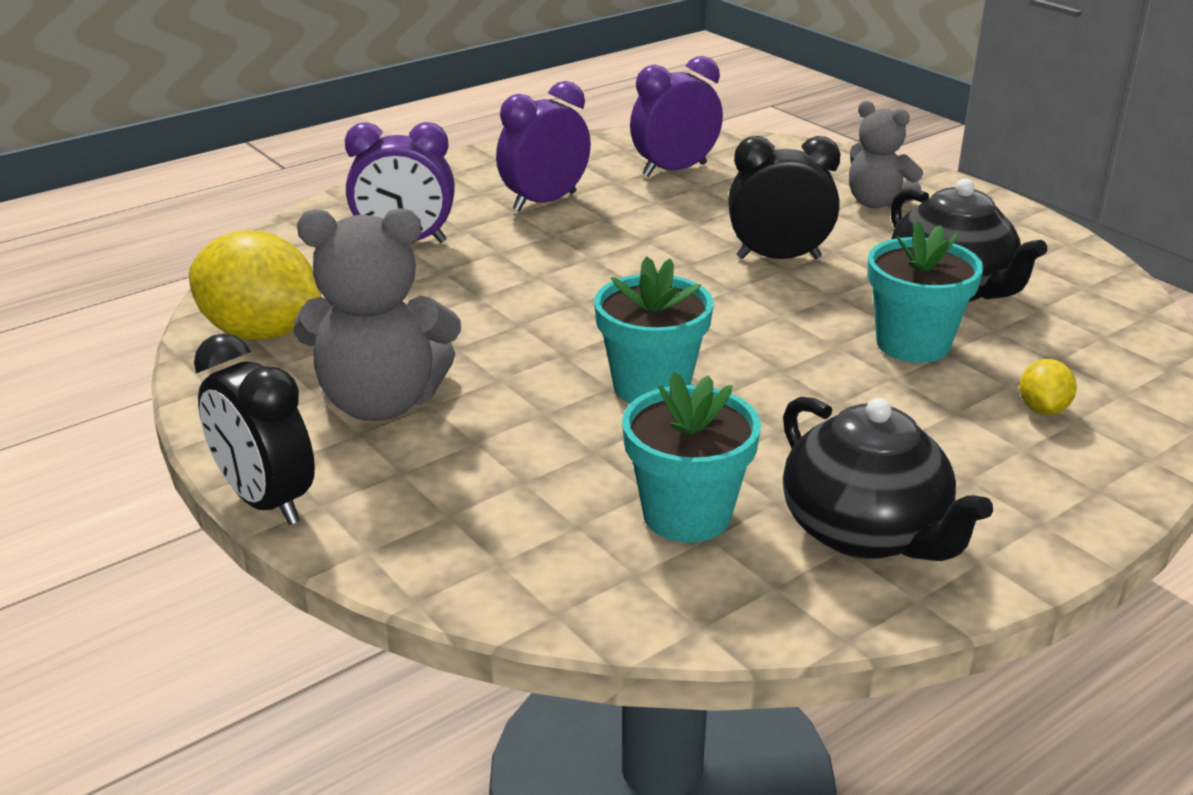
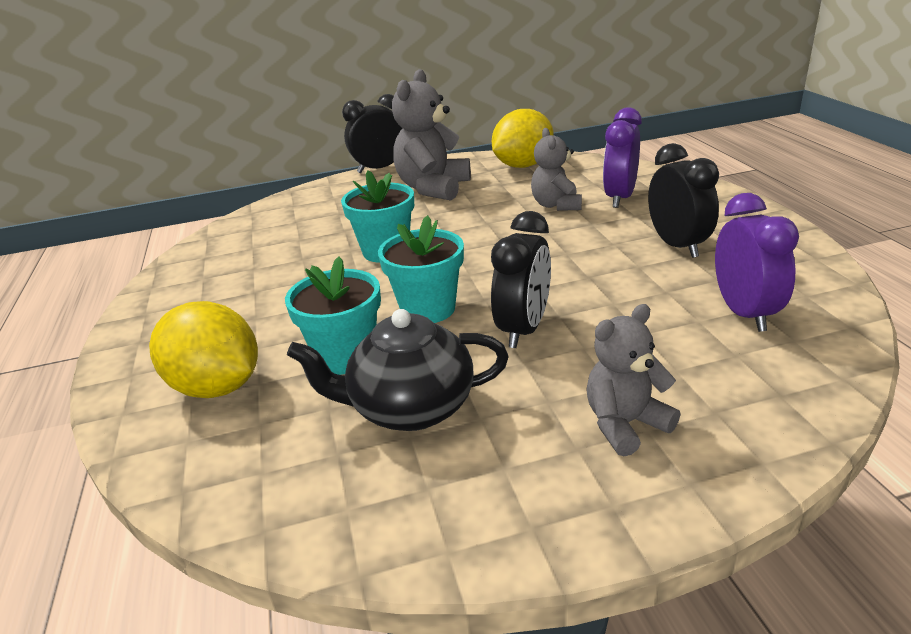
camera: 115 degrees right, 0 degrees up
purple clock [496,81,591,212] -> black clock [648,143,719,258]
turquoise flower pot [622,372,761,543] -> turquoise flower pot moved to [378,215,464,323]
black teapot [783,397,993,561] -> none
yellow lemon [1020,359,1077,415] -> yellow lemon [149,301,258,398], size x2.20
none -> grey teddy bear [531,128,582,211]

